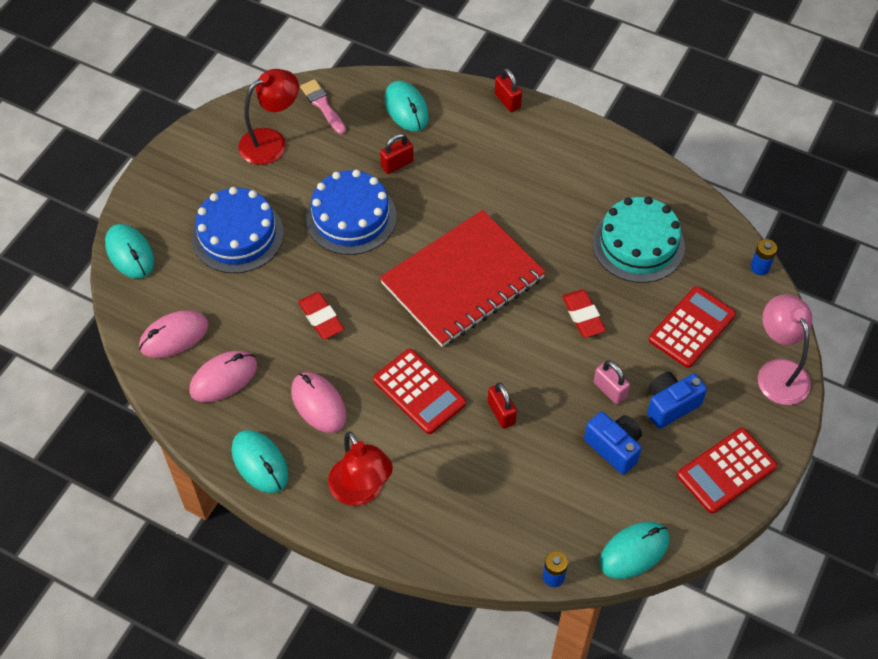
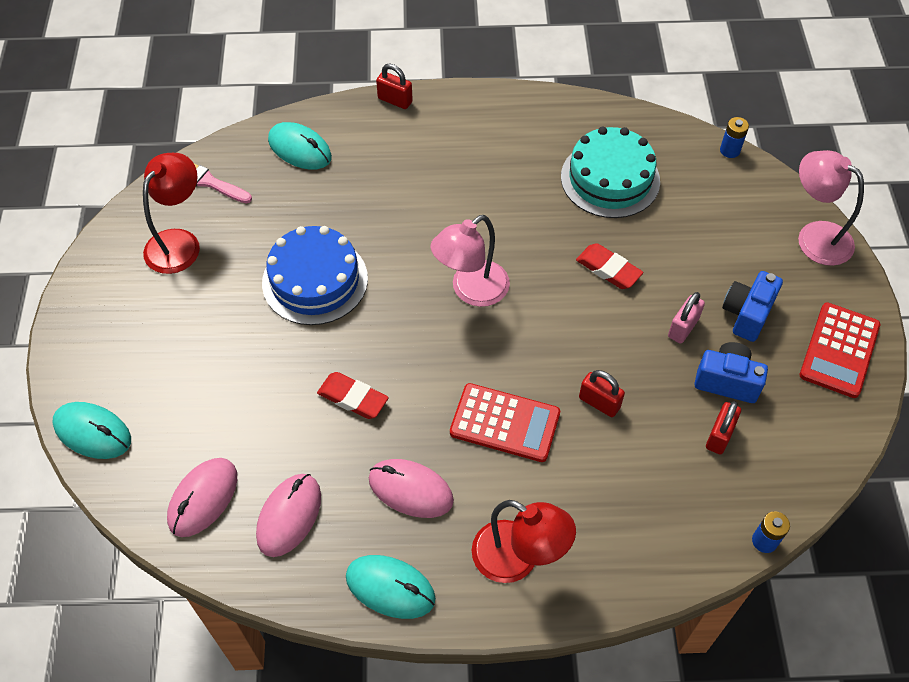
camera: 30 degrees left, 0 degrees up
blue cake [192,187,284,273] -> none
red padlock [380,133,413,174] -> red padlock moved to [706,401,741,454]
red notebook [380,210,546,347] -> pink lamp [431,215,510,307]
pink padlock [594,360,630,404] -> pink padlock turned 75 degrees counterclockwise [668,292,705,344]
turquoise mouse [599,522,669,579] -> none
red calculator [649,286,736,368] -> none

